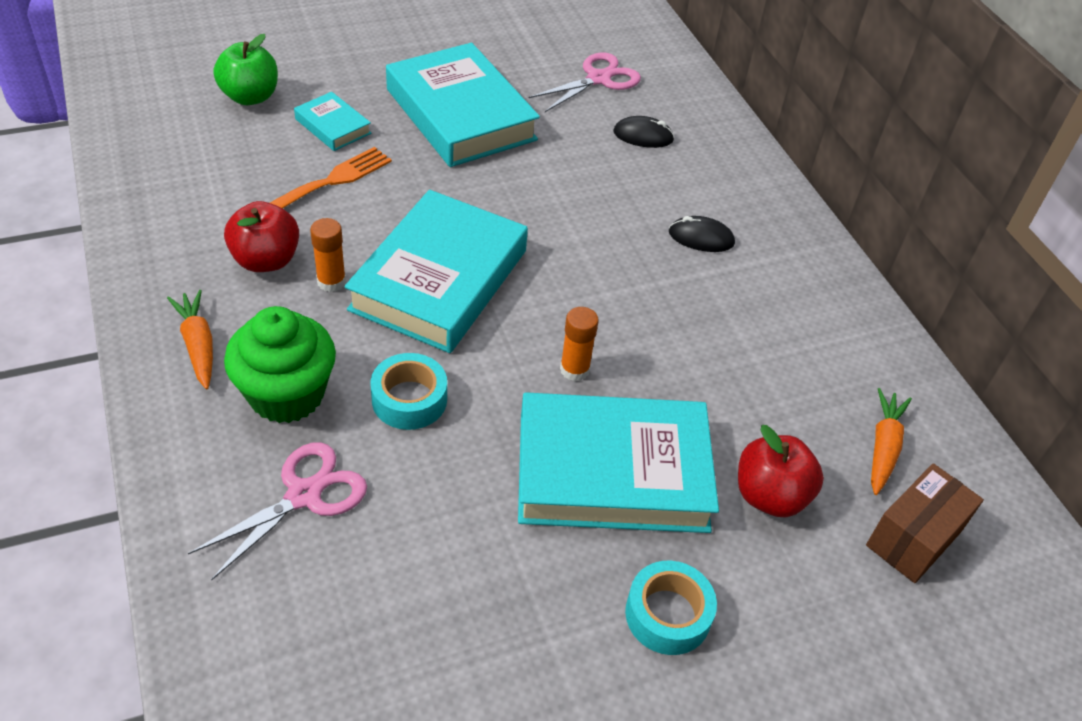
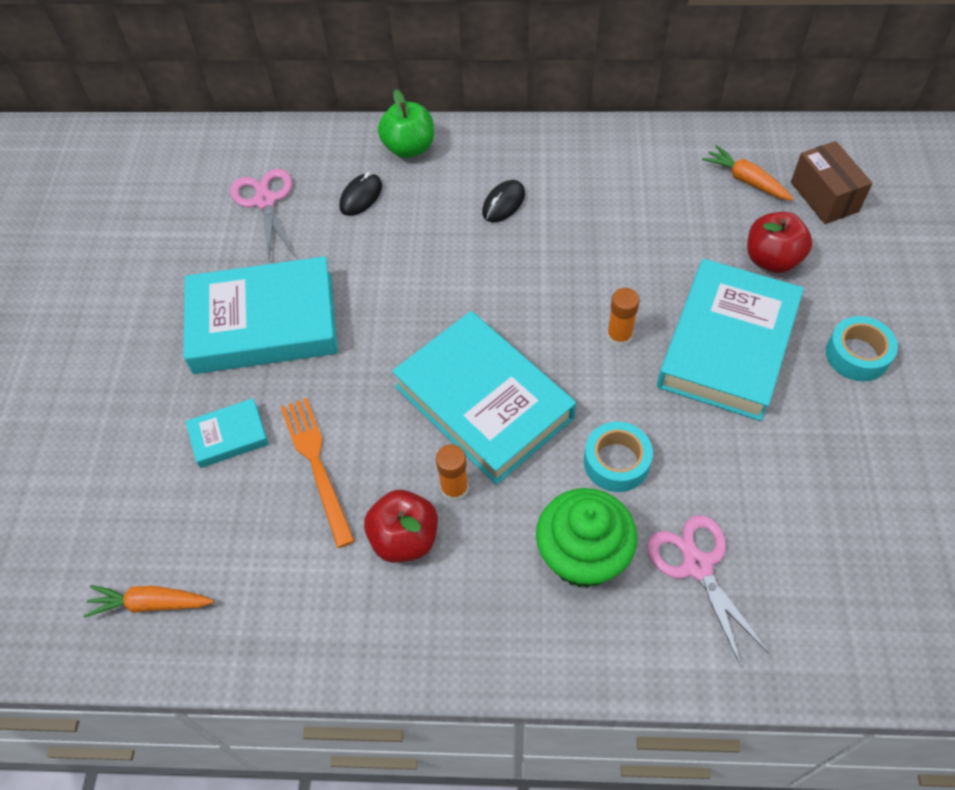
camera: 60 degrees left, 10 degrees up
orange carrot [167,290,213,389] -> orange carrot moved to [84,585,214,617]
green apple [213,34,278,105] -> green apple moved to [378,89,434,158]

